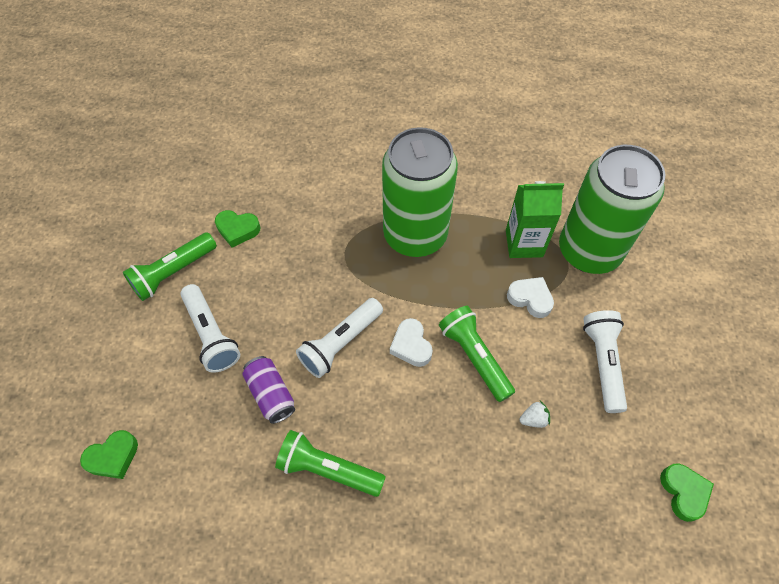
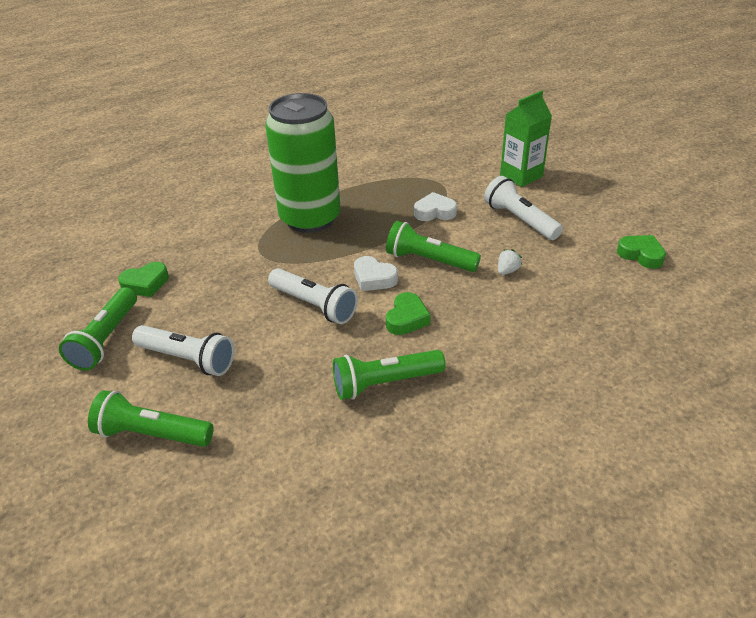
camera: 35 degrees left, 20 degrees down
green heart [80,430,138,479] -> green heart moved to [386,292,431,335]
purple can [242,356,295,424] -> none
white flashlight [296,298,383,378] -> white flashlight turned 60 degrees counterclockwise [268,268,358,324]
green carton [506,181,564,258] -> green carton moved to [500,91,552,187]
green can [559,145,665,274] -> none
none -> green flashlight [88,390,214,447]

